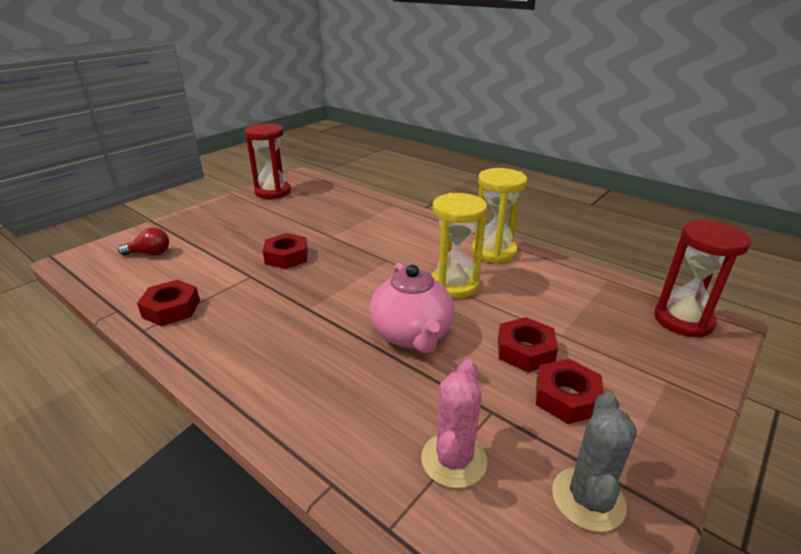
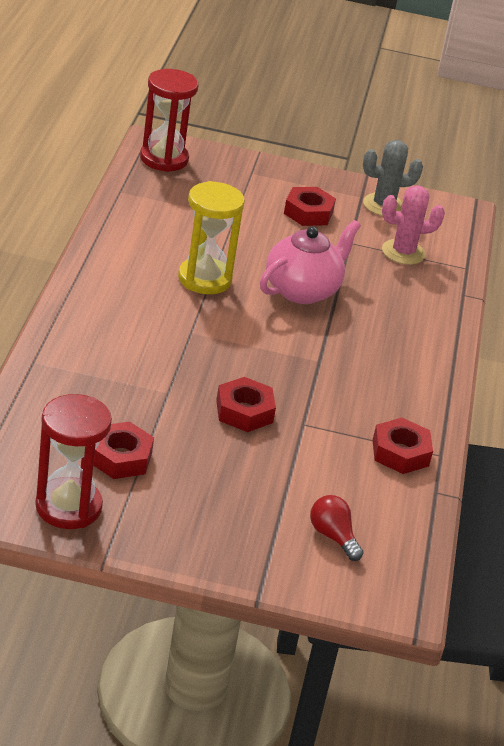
camera: 125 degrees left, 5 degrees up
yellow hourglass [472,168,527,263] -> none
red nut [498,317,558,372] -> red nut moved to [93,421,154,479]

